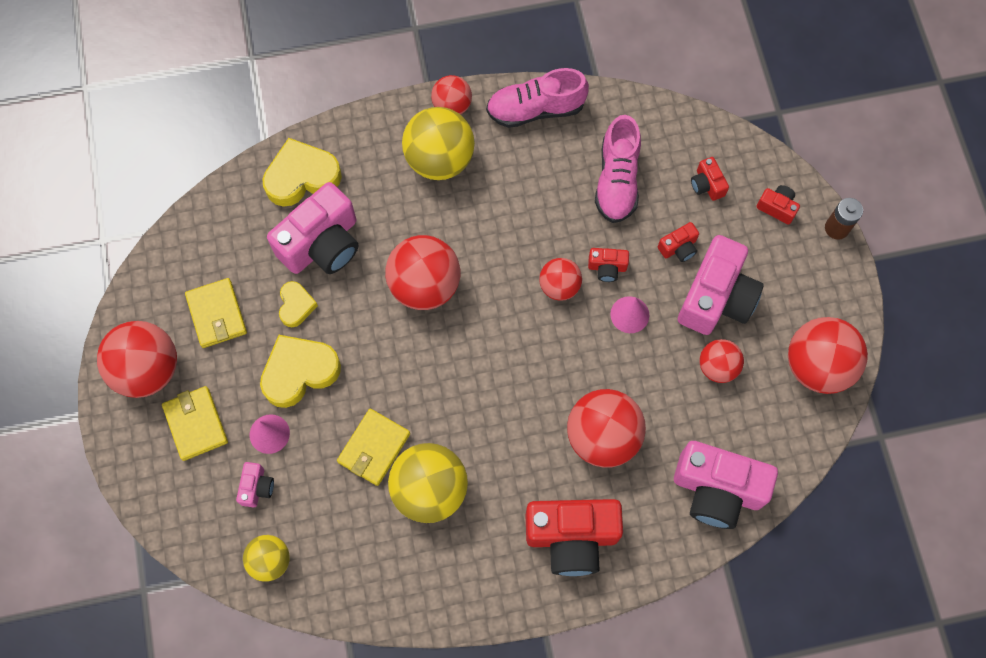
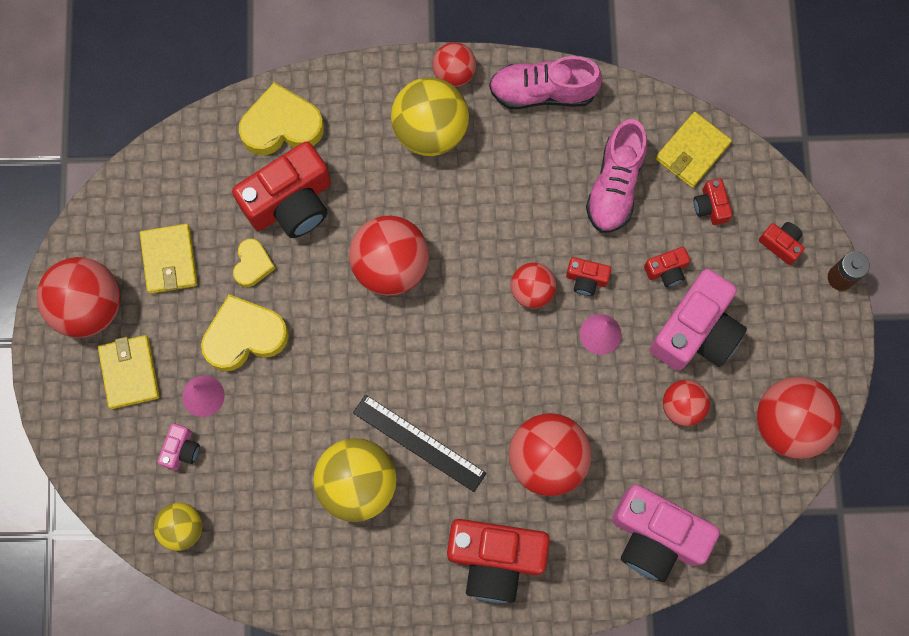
camera: 10 degrees right, 5 degrees up
pink camera [267,182,358,274] -> red camera [232,141,331,238]
yellow wallet [337,409,410,486] -> yellow wallet moved to [655,112,732,188]
none -> black ruler [353,394,486,492]

